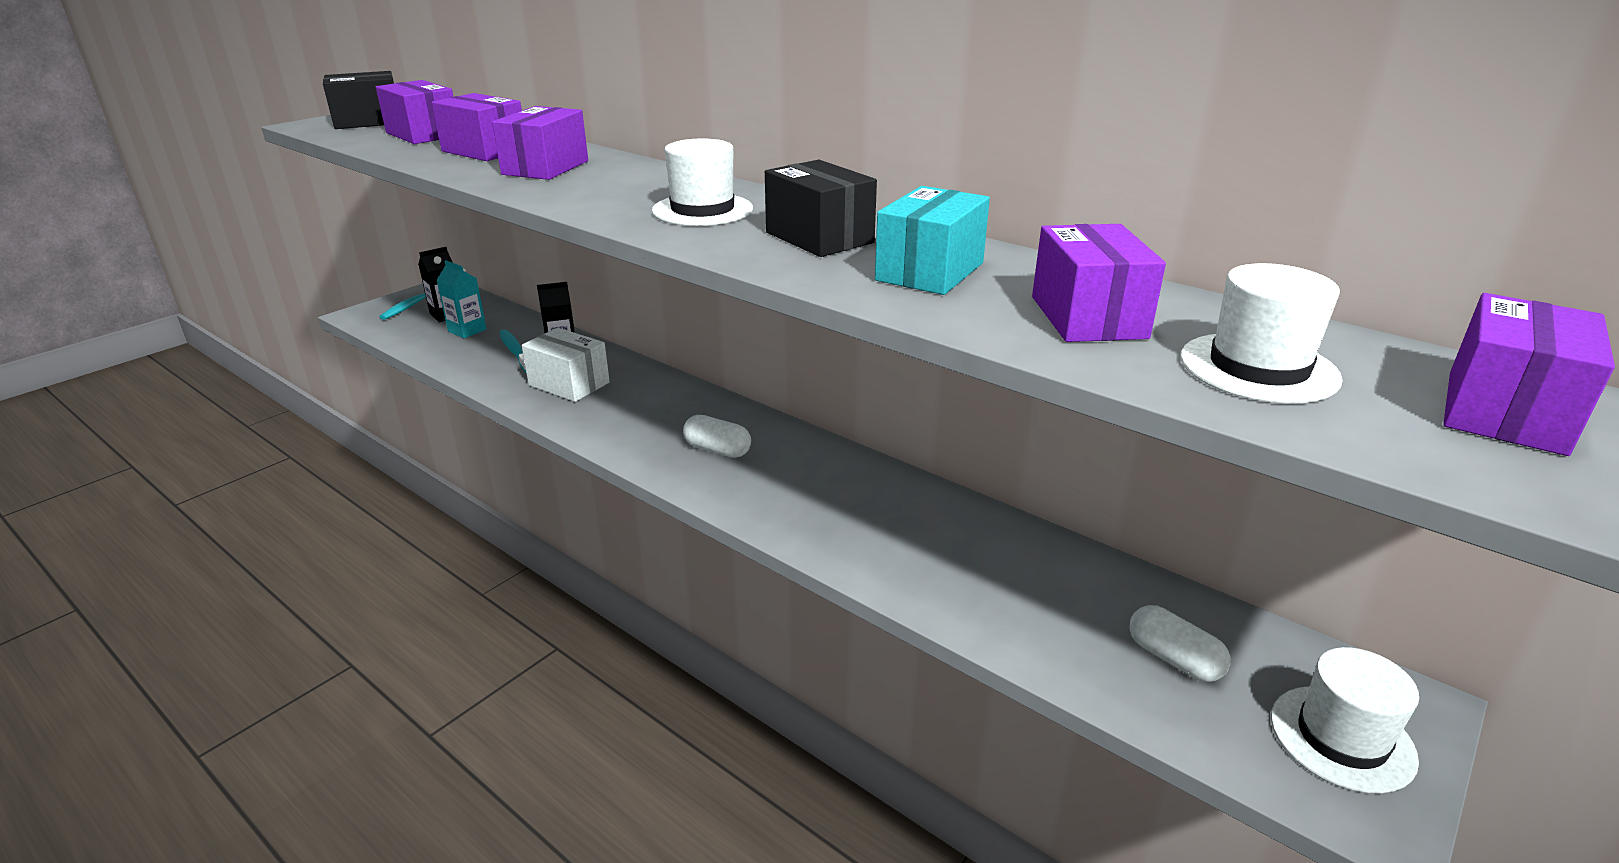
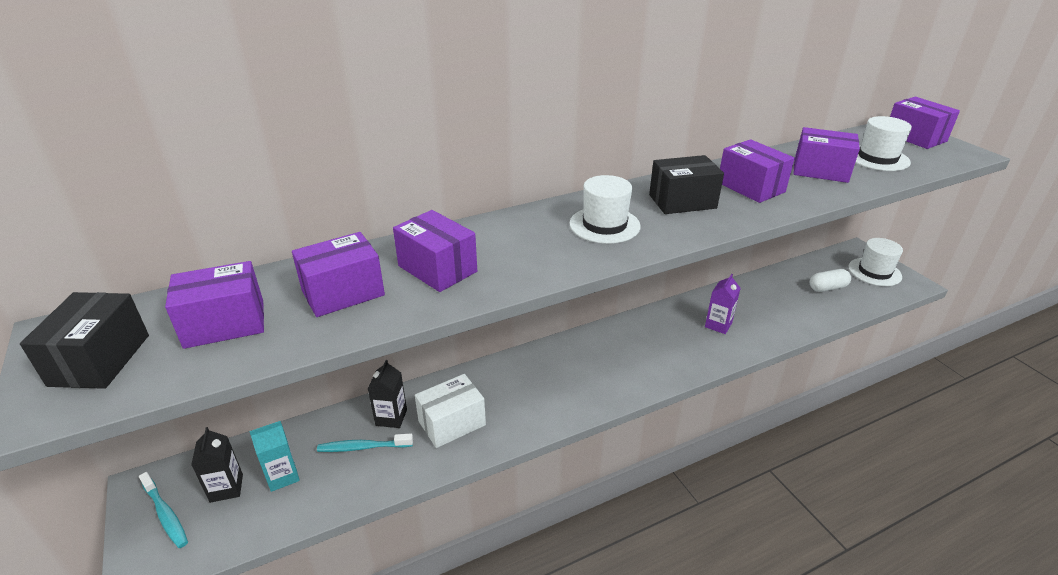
camera: 65 degrees left, 5 degrees up
white capsule [683,415,751,458] -> none
turquoise box [875,186,990,295] -> purple box [720,139,795,203]
none -> purple carton [705,274,741,334]

